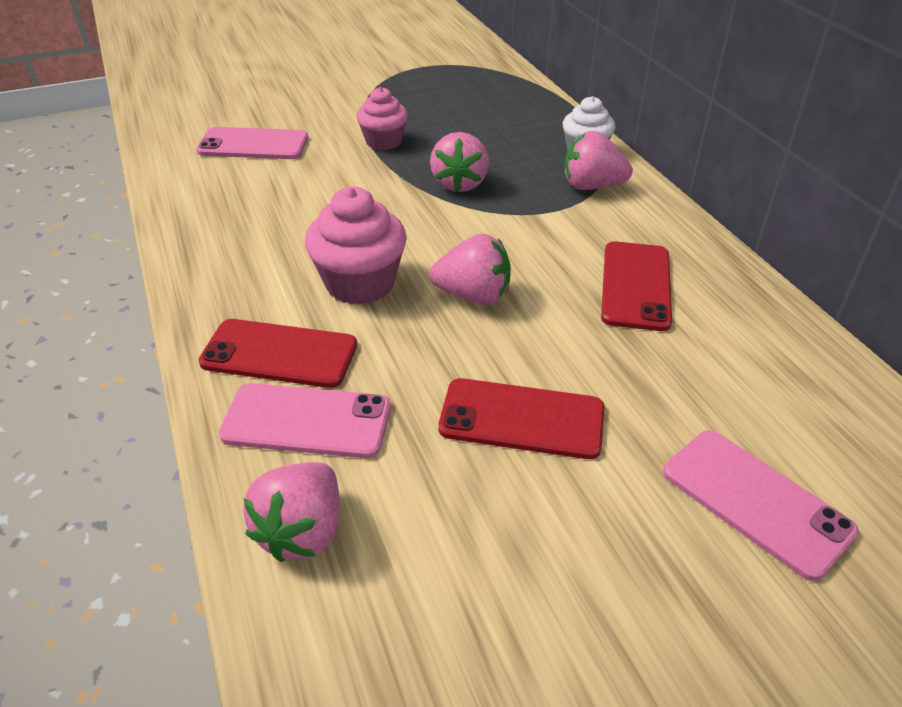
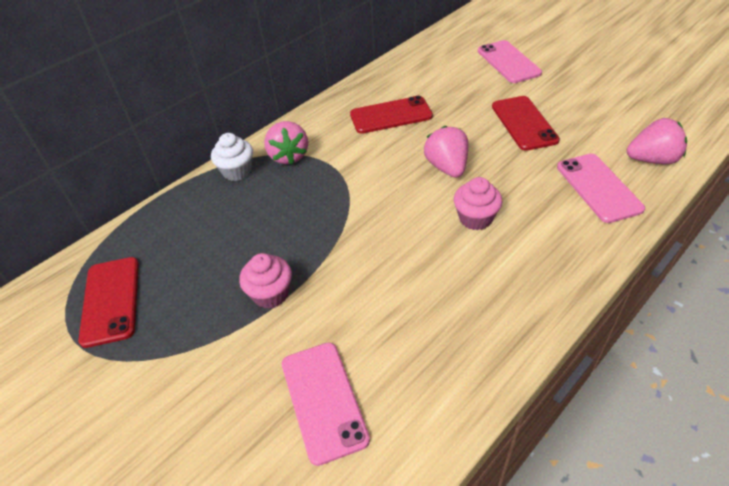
camera: 110 degrees left, 5 degrees up
red phone [198,319,357,388] -> red phone moved to [78,257,139,348]
pink cupcake [305,187,407,305] -> pink cupcake [454,177,502,230], size x0.67
pink strawberry [430,132,489,193] -> none
pink phone [663,430,859,581] -> pink phone turned 45 degrees counterclockwise [478,40,542,83]

